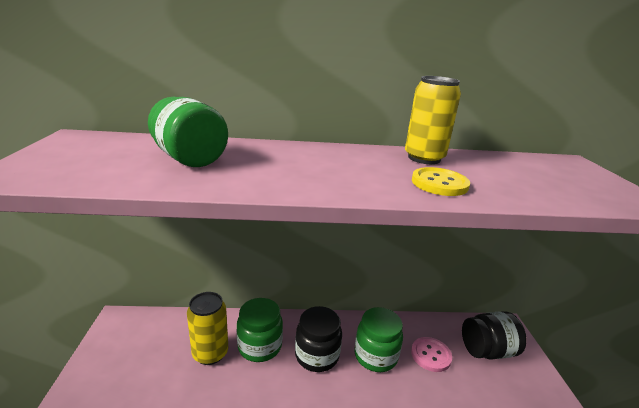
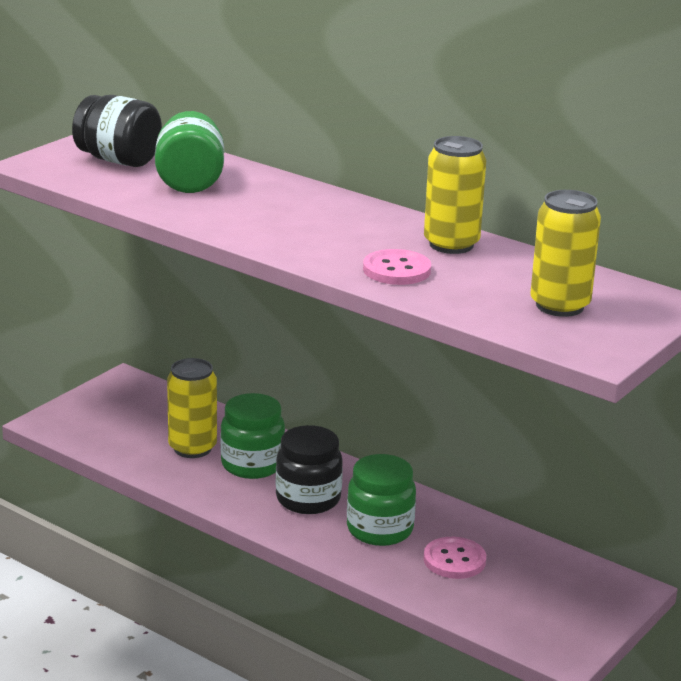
camera: 40 degrees right, 0 degrees up
yellow button [412,167,470,196] -> pink button [363,249,431,285]
black jar [462,311,526,360] -> black jar moved to [72,95,162,167]
none -> yellow can [530,190,601,317]

